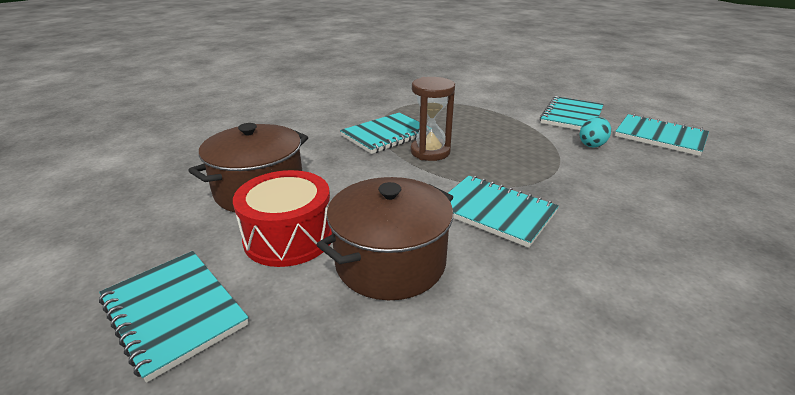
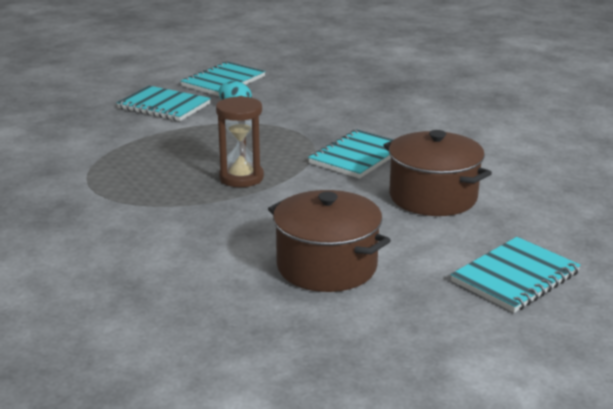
camera: 90 degrees left, 5 degrees down
red drum [233,170,332,267] -> none
turquoise notebook [340,112,420,154] -> none

